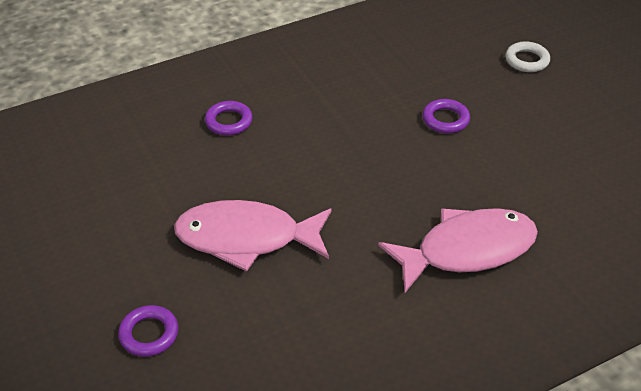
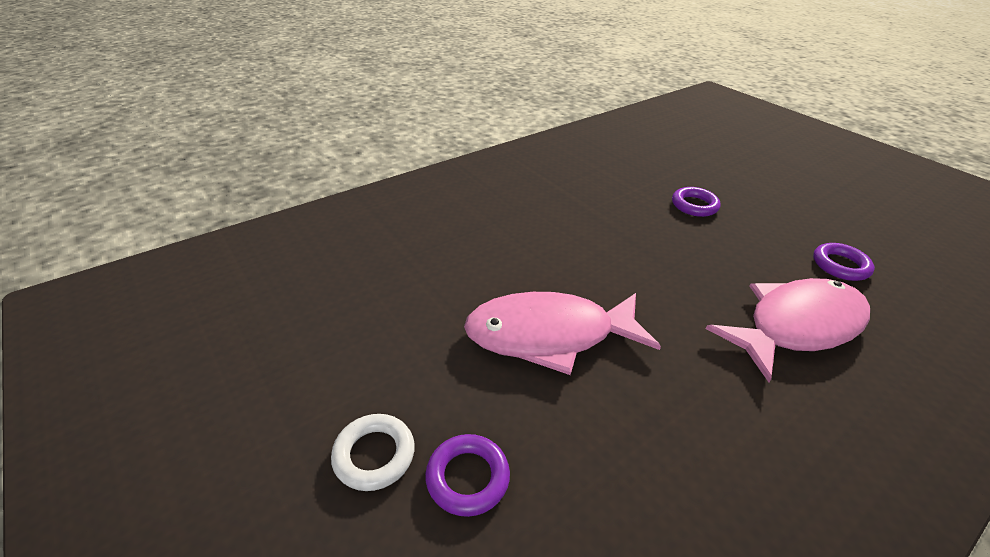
camera: 10 degrees left, 5 degrees down
purple ring [205,101,253,136] -> purple ring moved to [813,243,875,281]
white ring [505,41,550,72] -> white ring moved to [331,414,415,491]

